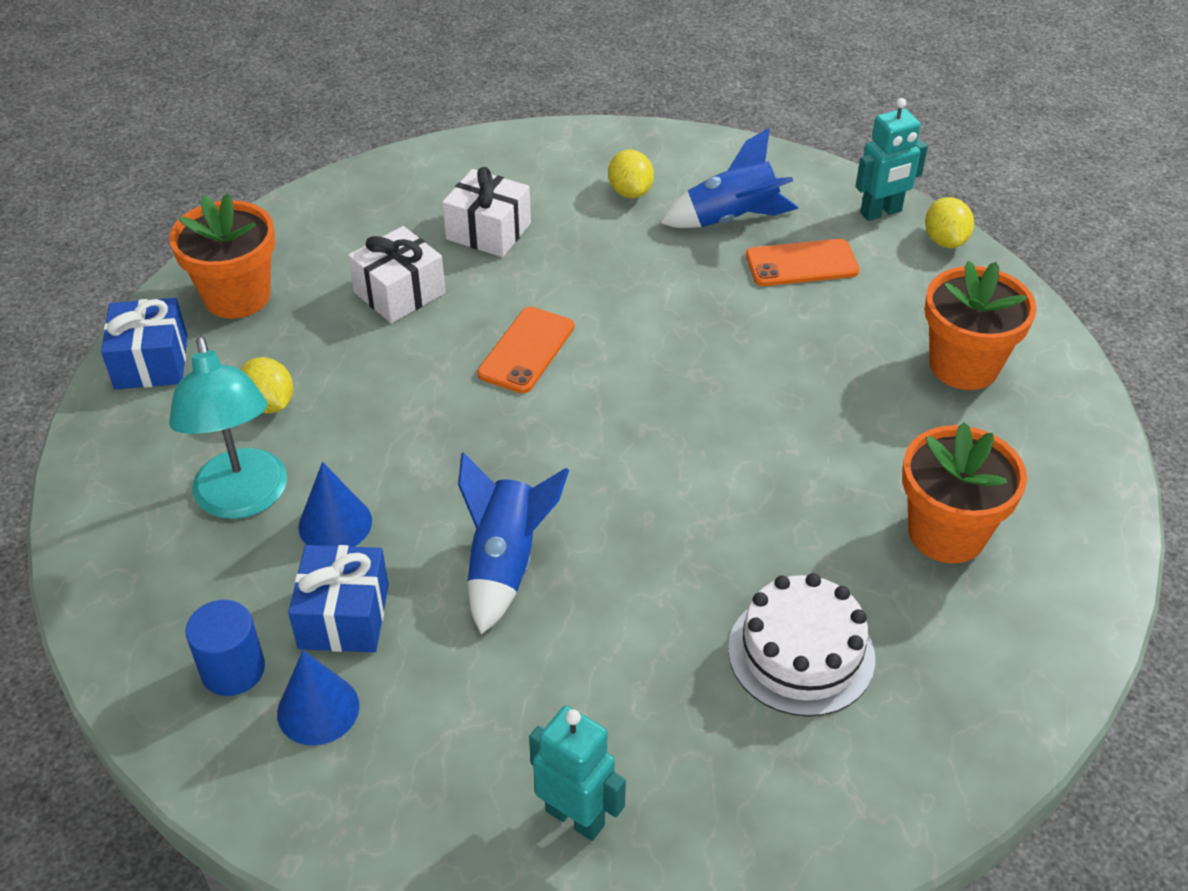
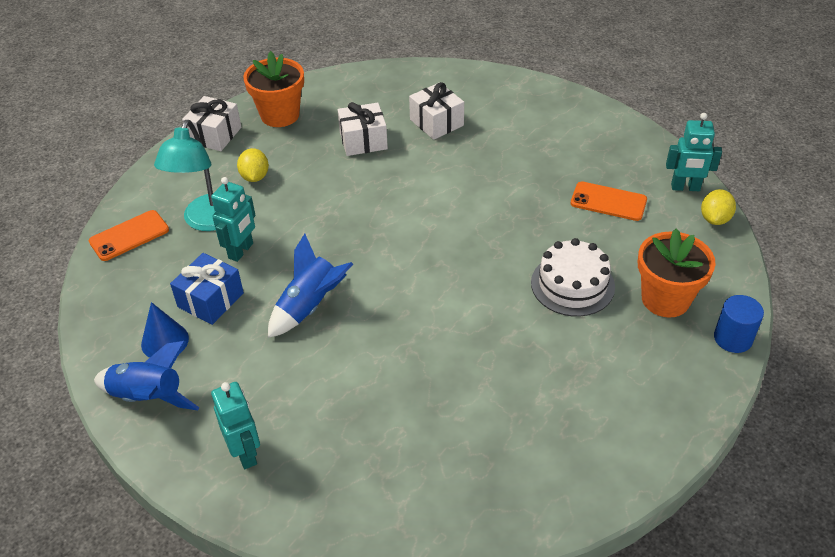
camera: 30 degrees right, 0 degrees up
blue gift [101,298,188,389] -> white gift [182,96,241,151]
blue cylinder [185,600,265,696] -> blue cylinder moved to [714,295,764,353]
blue cone [298,462,372,547] -> turquoise robot [211,177,256,262]
orange phone [477,307,574,393] -> orange phone moved to [89,210,169,261]
yellow lemon [608,149,654,198] -> none
blue rocket [660,128,799,228] -> blue rocket moved to [94,341,199,410]
white cake [728,573,875,717] -> white cake moved to [531,238,615,317]
orange flower pot [902,422,1027,563] -> none

